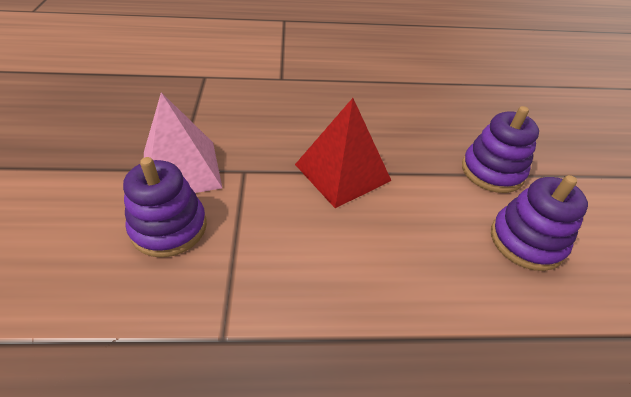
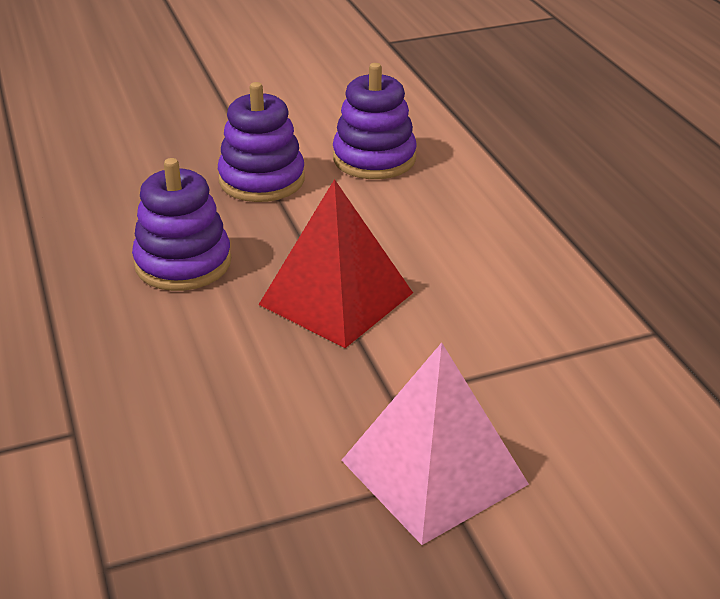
camera: 105 degrees left, 10 degrees down
purple stacking toy [123,157,207,257] -> purple stacking toy moved to [132,158,231,291]

